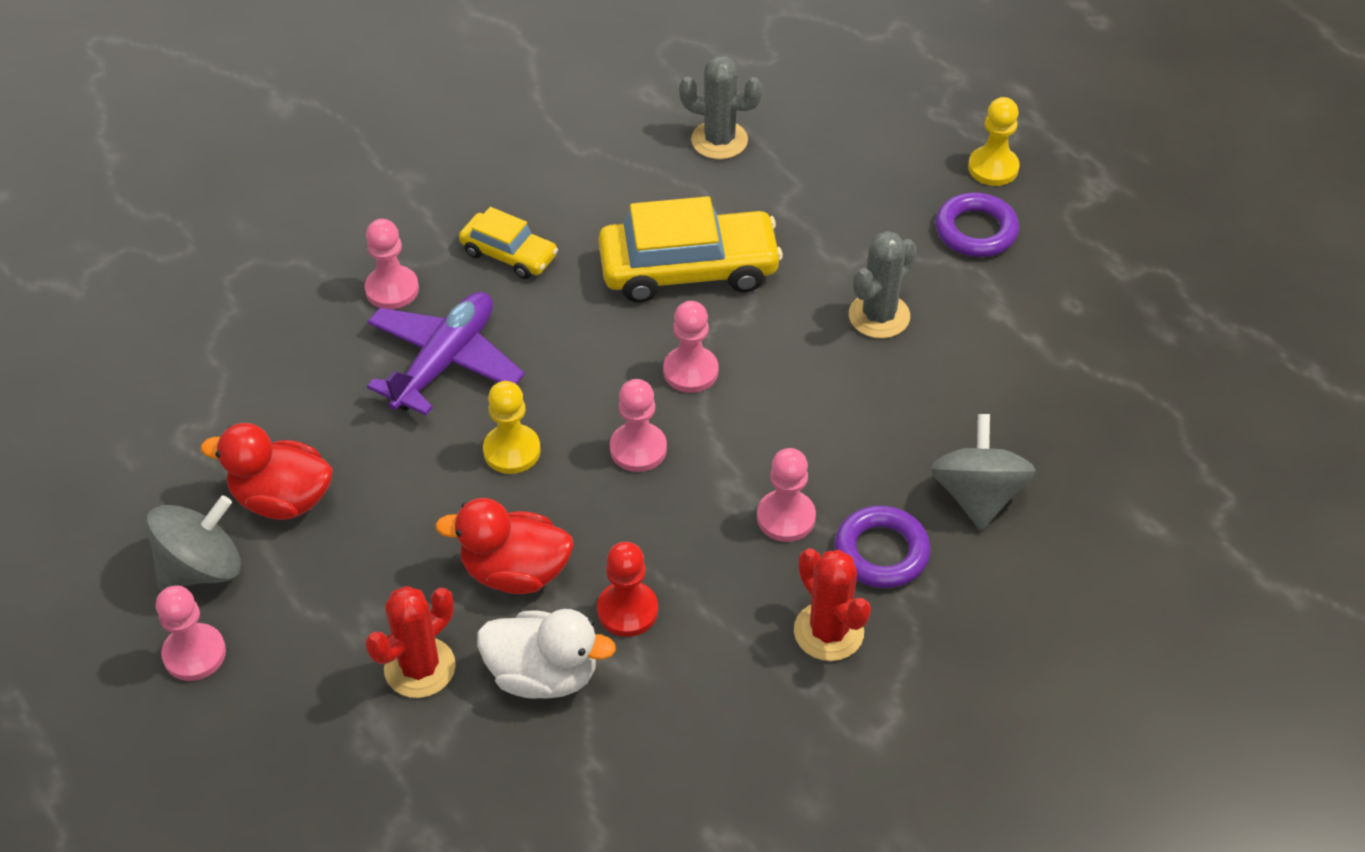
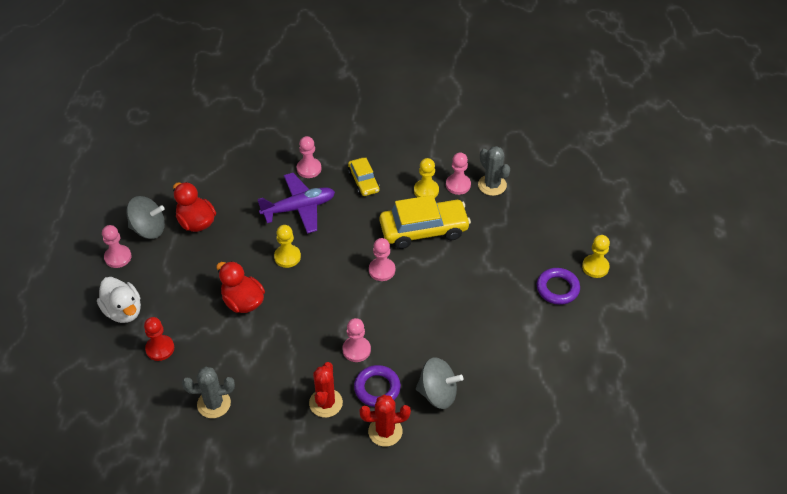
camera: 40 degrees right, 0 degrees up
red cactus [365,586,456,698] -> red cactus moved to [359,395,411,447]
white duck [477,609,616,699] -> white duck moved to [97,277,141,323]
red pawn [597,542,658,637] -> red pawn moved to [144,317,174,361]
yellow car [598,196,783,303] -> yellow car turned 45 degrees counterclockwise [380,195,471,249]
pink pawn [610,379,667,472] -> pink pawn moved to [446,152,471,195]
grey cactus [849,231,917,338] -> grey cactus moved to [182,367,235,418]
grey spinning top [930,414,1036,531] -> grey spinning top turned 60 degrees clockwise [416,358,463,409]
none -> yellow pawn [414,158,439,198]

